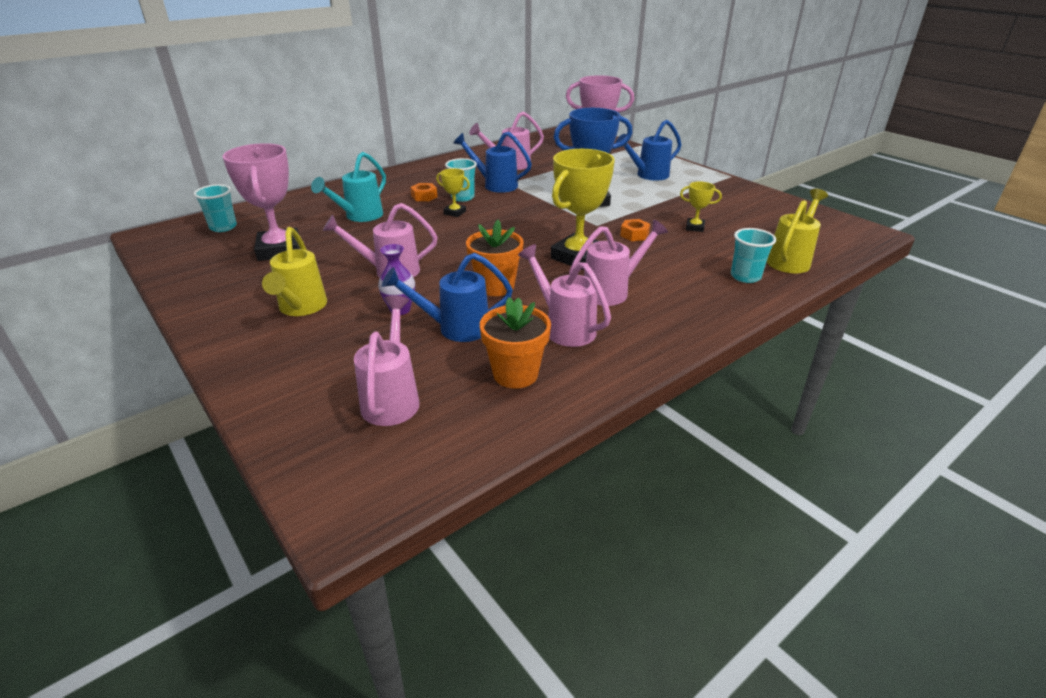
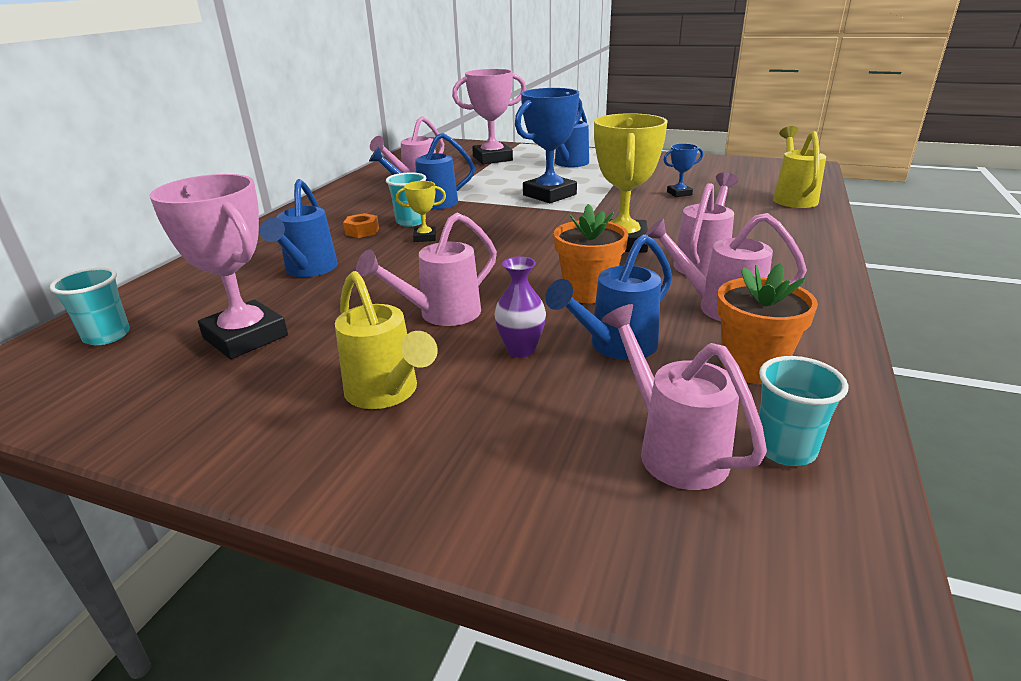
camera: 30 degrees left, 5 degrees down
turquoise watering can [311,152,386,222] -> blue watering can [260,179,338,277]
orange nut [620,219,650,241] -> none
yellow trophy [680,181,722,232] -> blue trophy [663,143,703,197]
turquoise cup [731,228,776,283] -> turquoise cup moved to [759,356,849,466]

